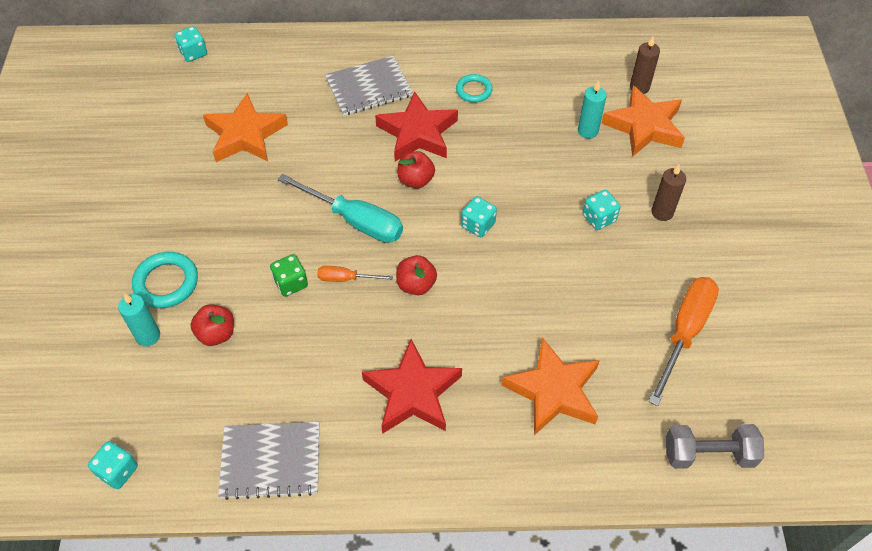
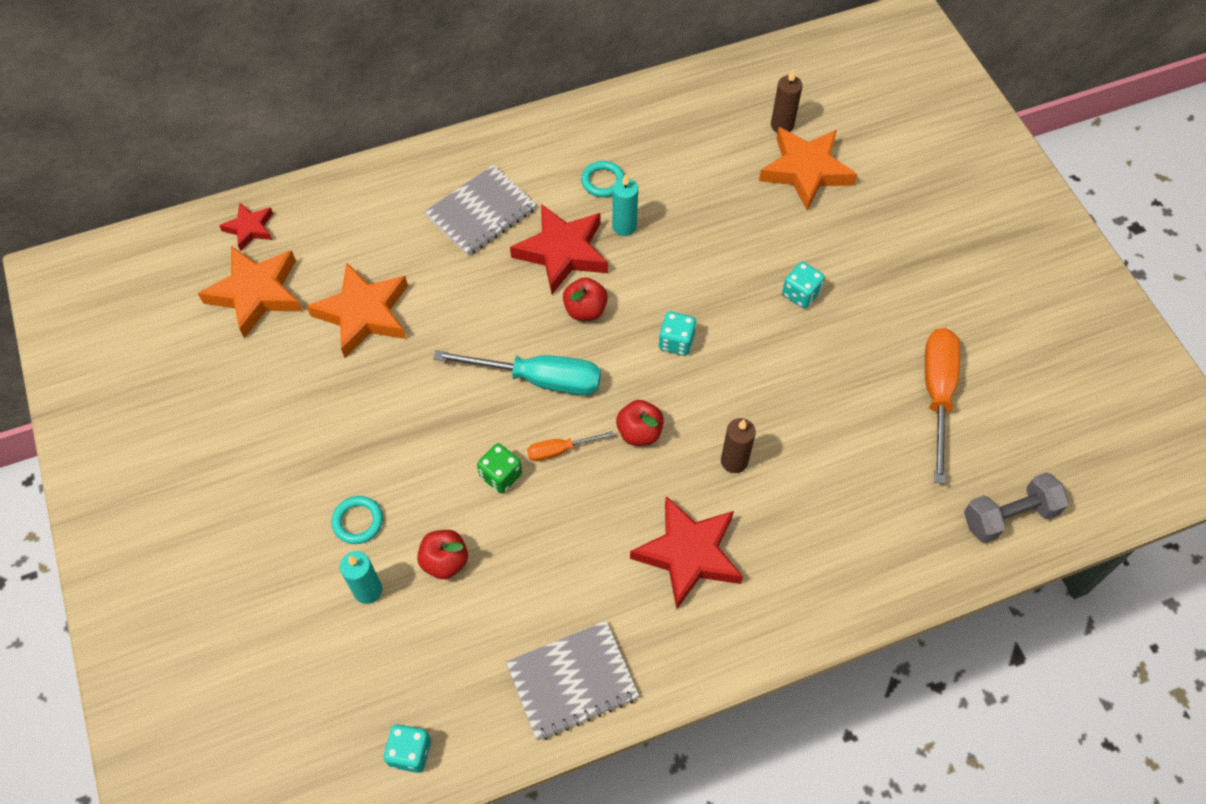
camera: 20 degrees left, 5 degrees up
turquoise ring [132,252,198,308] -> turquoise ring [331,496,383,544], size x0.66
turquoise dice [174,26,207,62] -> red star [219,203,273,251]
orange star [501,337,600,435] -> orange star moved to [198,246,302,339]
turquoise candle [578,80,607,139] -> turquoise candle moved to [612,174,638,236]
brown candle [651,165,686,221] -> brown candle moved to [721,418,756,473]

